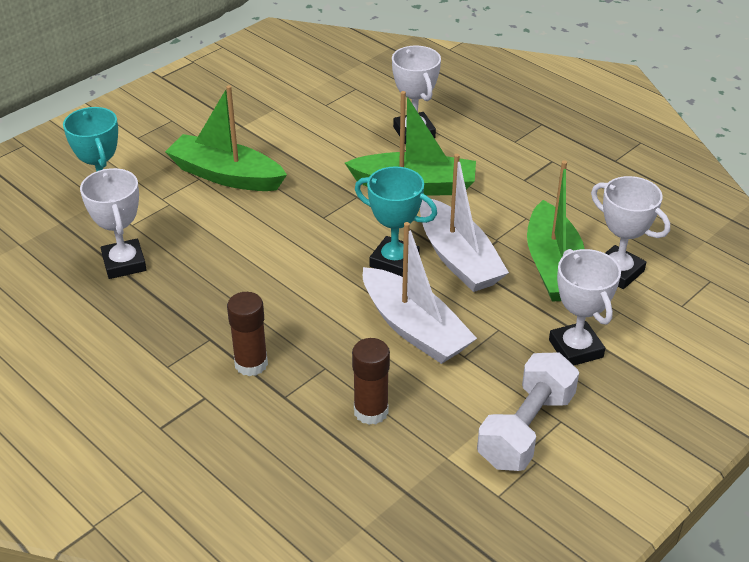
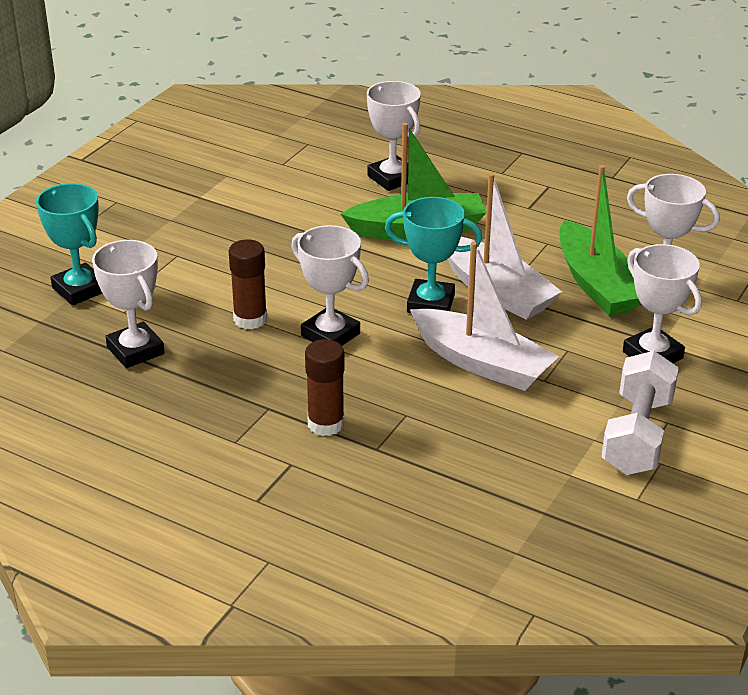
camera: 15 degrees left, 5 degrees down
green boat [165,85,287,191] -> none
brown glue stick [352,338,390,425] -> brown glue stick moved to [229,239,267,329]
none -> white trophy [291,225,369,346]

